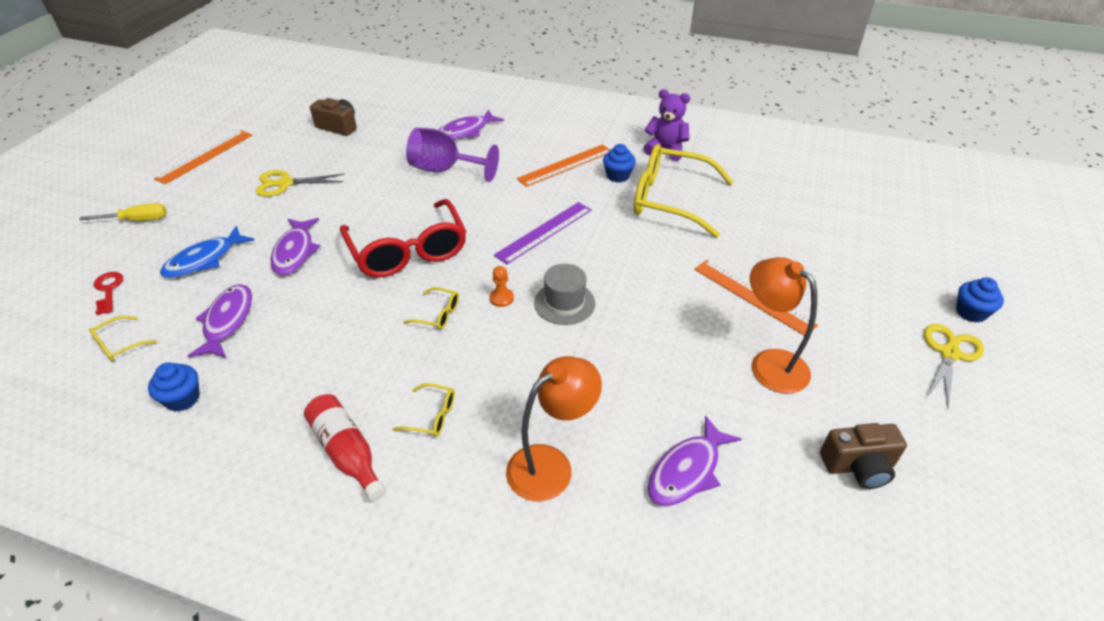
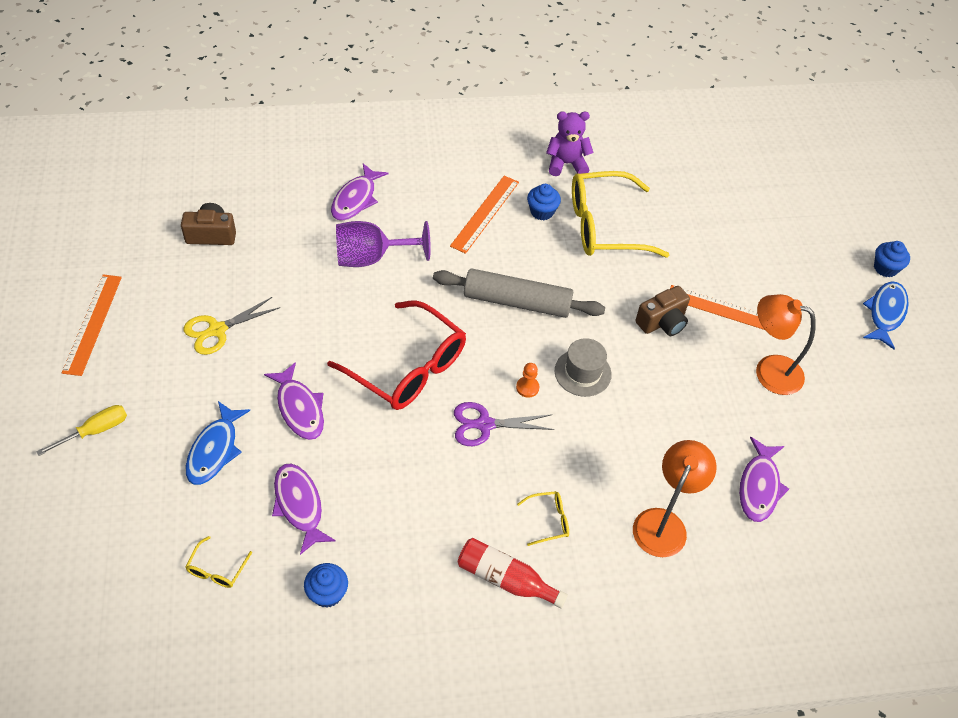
camera: 30 degrees left, 10 degrees up
red key [94,272,123,315] -> none
yellow glasses [403,287,459,330] -> purple scissors [454,402,554,446]
purple ruler [494,202,592,264] -> grey rolling pin [433,269,605,318]
brown camera [820,423,907,489] -> brown camera moved to [635,286,690,336]
yellow scissors [924,324,984,408] -> blue fish [863,281,909,349]

